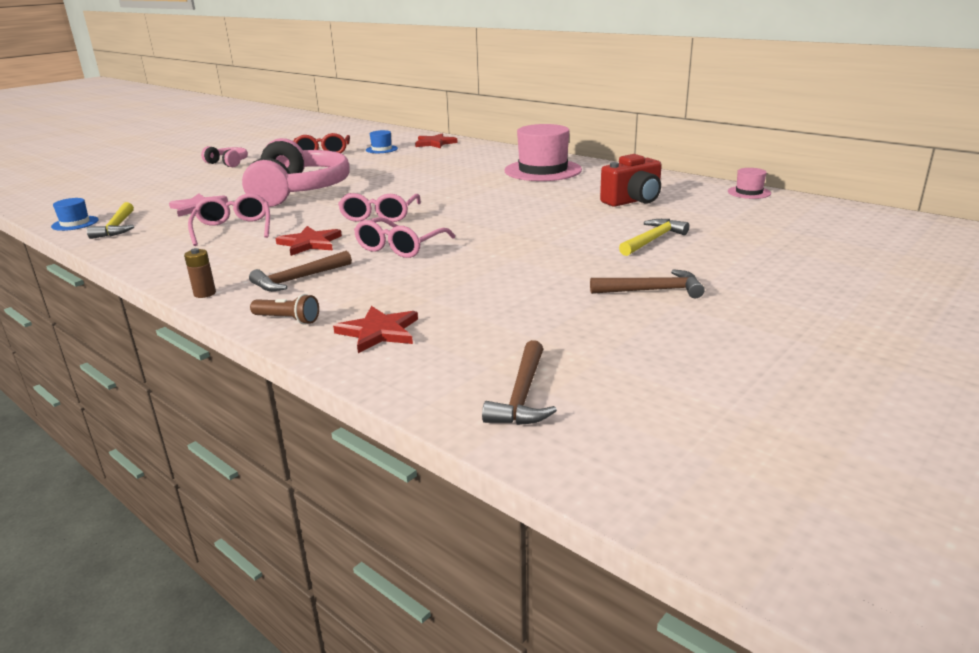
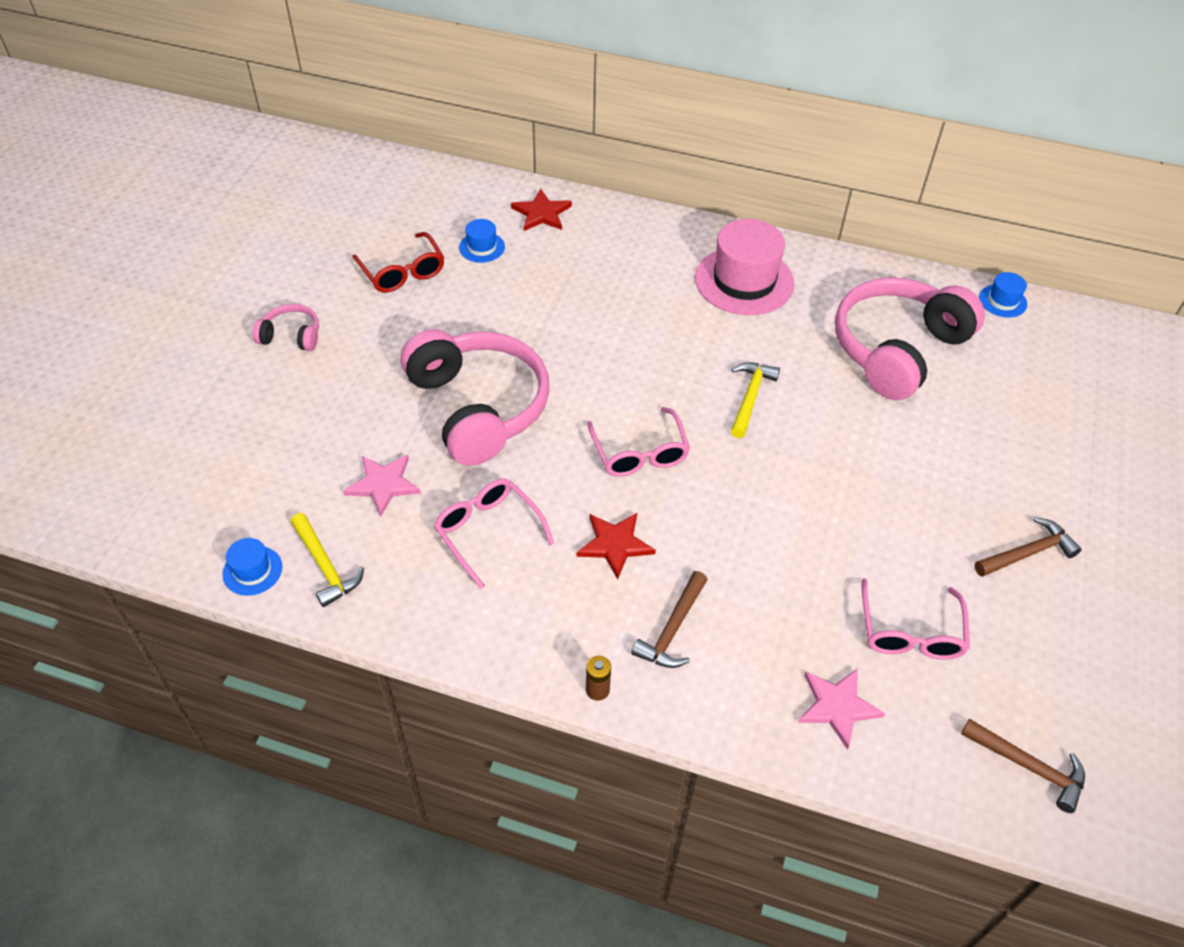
camera: 25 degrees left, 25 degrees up
brown flashlight [250,294,319,324] -> none
red star [333,306,418,353] -> pink star [798,668,885,750]
pink glasses [354,217,455,258] -> pink glasses moved to [862,578,970,660]
brown hammer [482,340,557,425] -> brown hammer turned 45 degrees counterclockwise [961,719,1085,813]
red camera [600,154,662,207] -> pink headphones [835,277,985,400]
yellow hammer [619,219,689,256] -> yellow hammer moved to [731,362,780,438]
pink hat [728,168,771,199] -> blue hat [979,272,1027,318]

